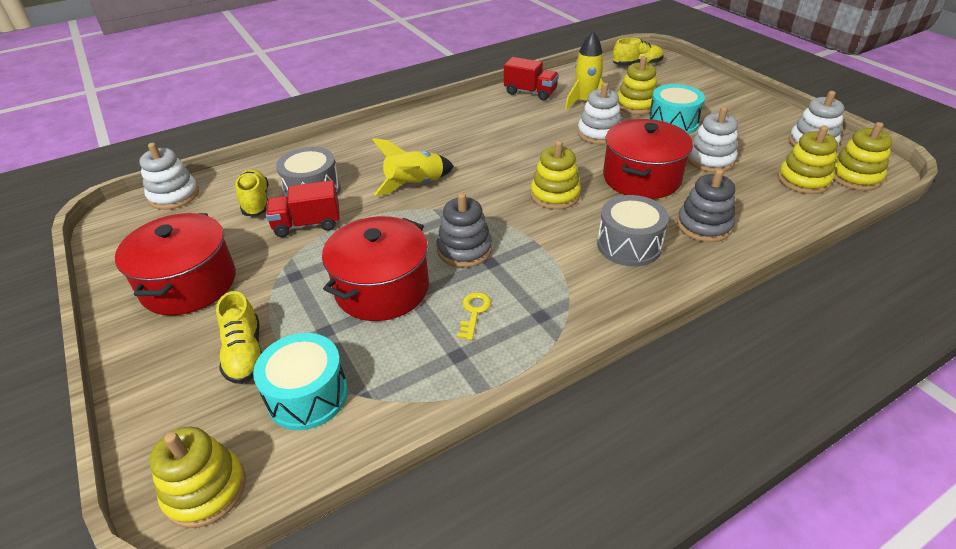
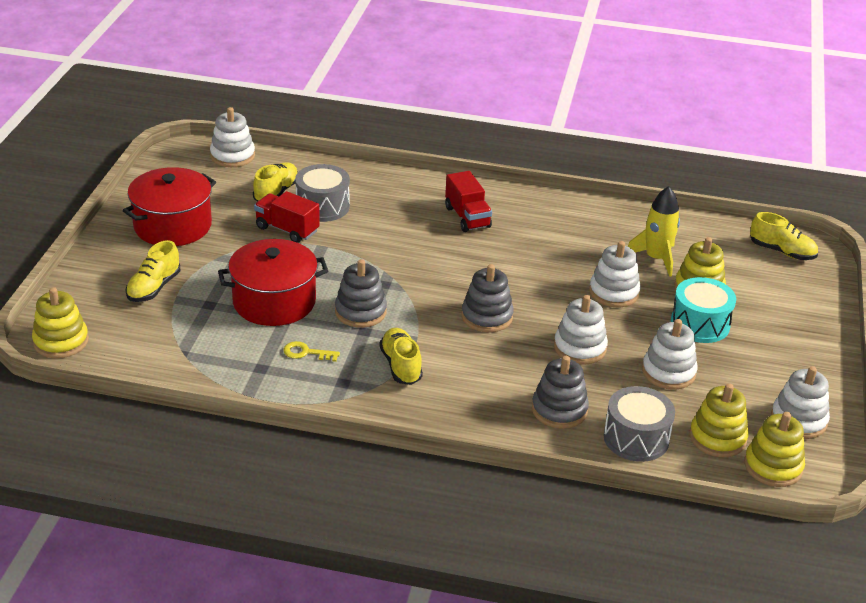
camera: 40 degrees right, 5 degrees down
turquoise drum [253,333,348,430] -> none
yellow rocket [372,138,454,196] -> none
yellow key [457,292,491,340] -> yellow key turned 135 degrees counterclockwise [283,341,340,362]
red truck [504,57,559,101] -> red truck moved to [445,171,492,232]
yellow stacking toy [530,140,581,210] -> grey stacking toy [461,264,514,332]
grey drum [597,195,669,267] -> grey drum moved to [604,386,675,462]
red pot [603,119,693,199] -> white stacking toy [554,295,608,365]
none -> yellow shoe [380,328,423,385]

